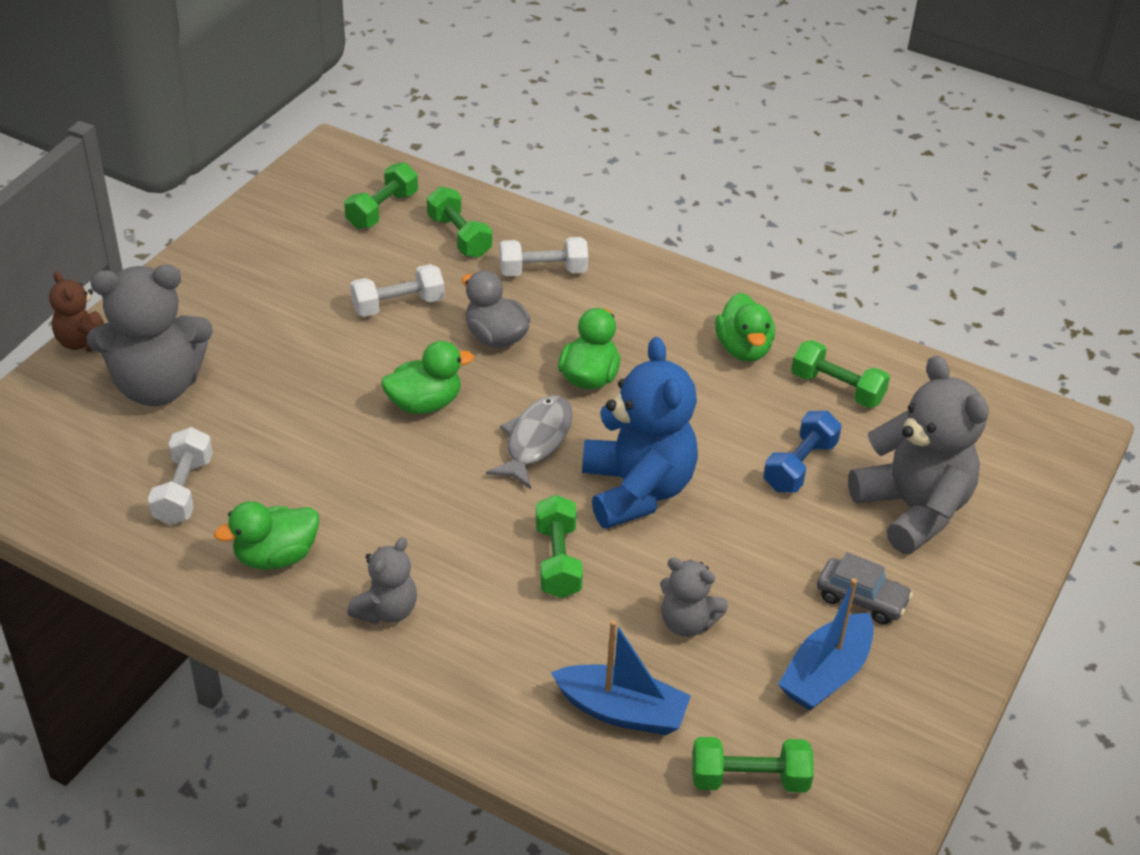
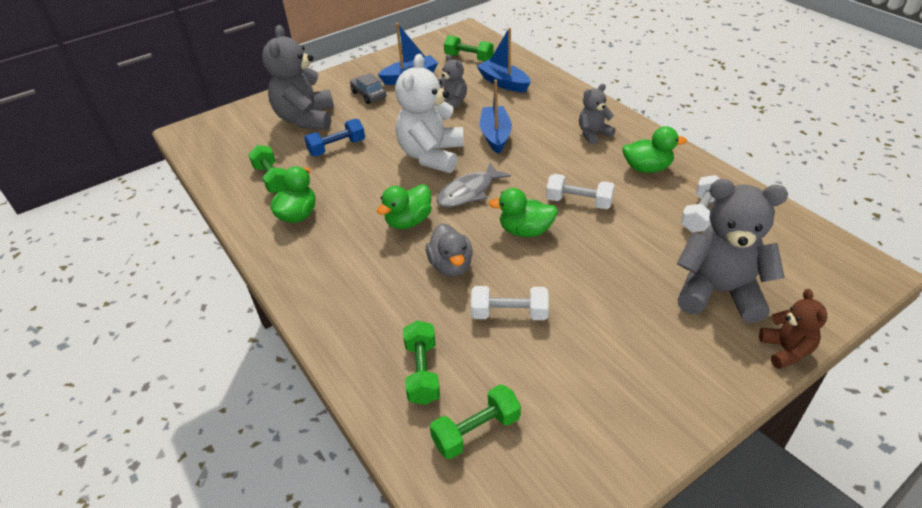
camera: 150 degrees left, 0 degrees up
white dumbbell [500,237,588,276] -> white dumbbell moved to [546,174,615,209]
green dumbbell [536,495,583,598] -> blue boat [480,79,512,154]
blue teddy bear [582,337,698,529] -> white teddy bear [395,54,464,173]

